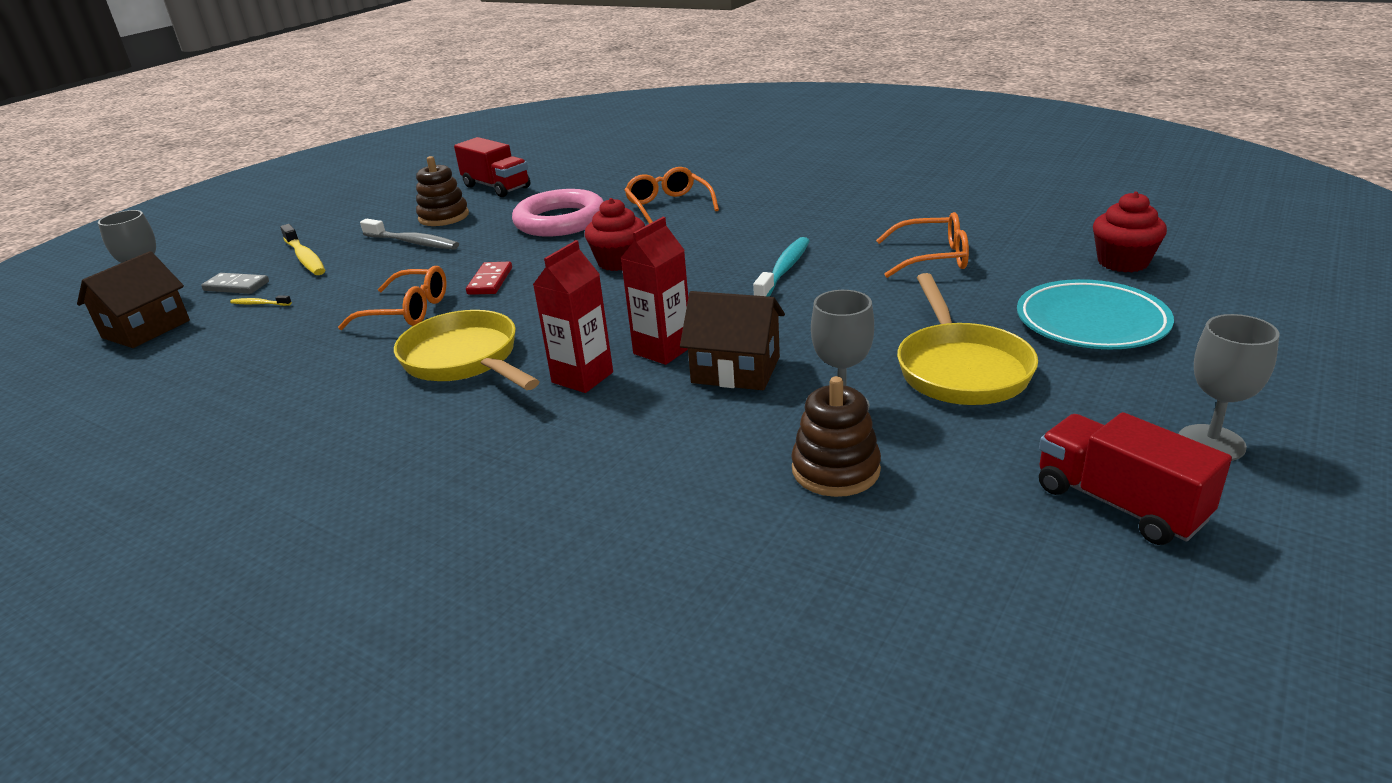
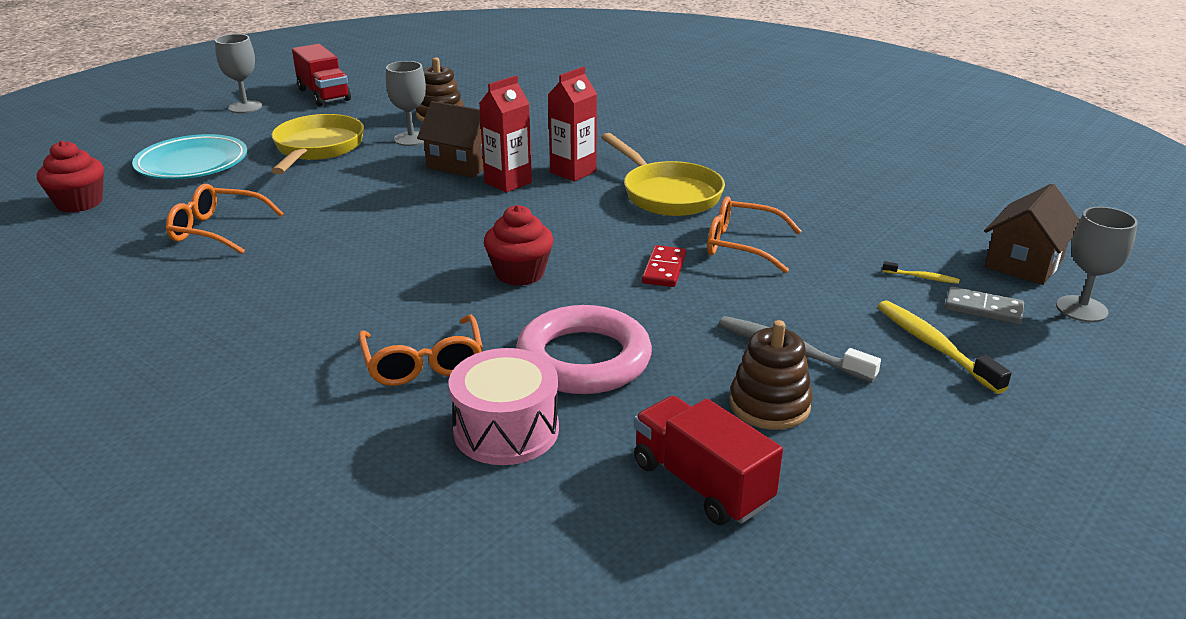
camera: 175 degrees left, 0 degrees up
turquoise toothbrush [753,237,809,296] -> none
none -> pink drum [449,348,559,465]

